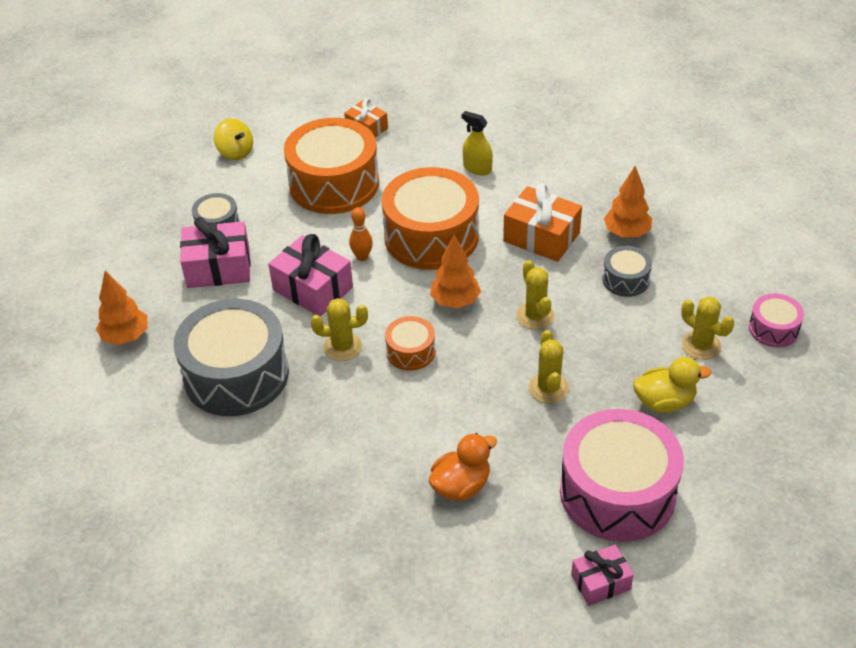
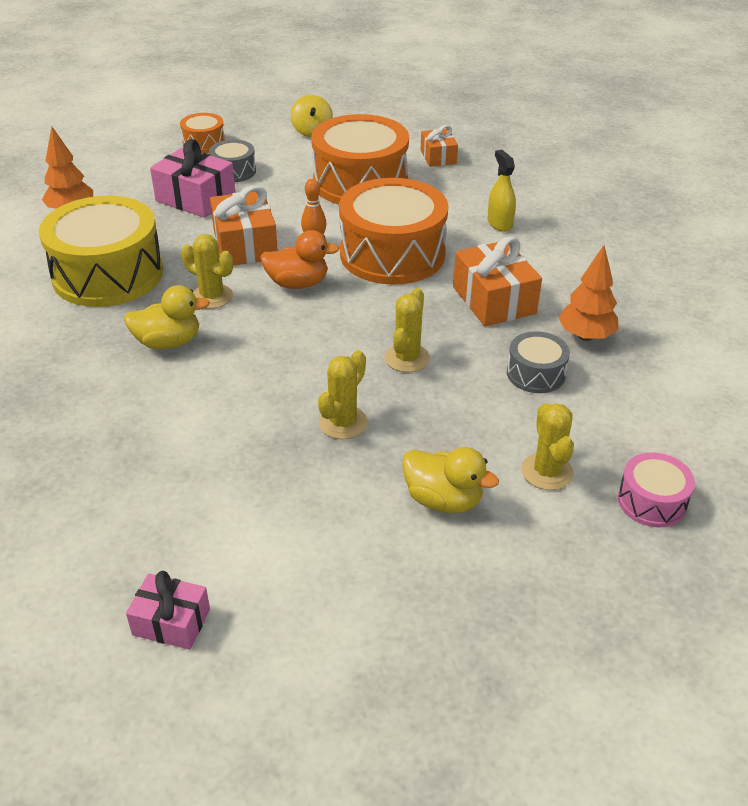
camera: 35 degrees right, 5 degrees down
grey drum [174,299,289,416] -> yellow drum [39,196,163,307]
pink gift [268,234,353,317] -> orange gift [210,185,278,266]
orange drum [385,316,435,371] -> orange drum moved to [180,113,225,153]
orange duck [429,433,497,501] -> orange duck moved to [260,230,340,289]
orange tree [430,235,481,309] -> none
pink drum [560,409,684,542] -> none
none -> yellow duck [124,285,210,349]

